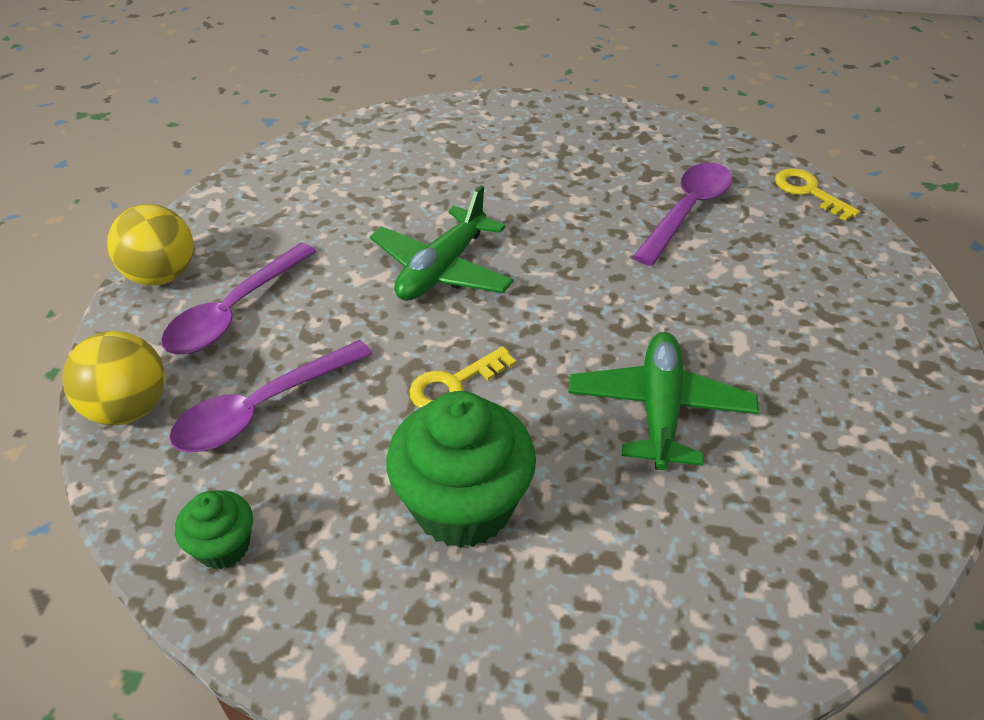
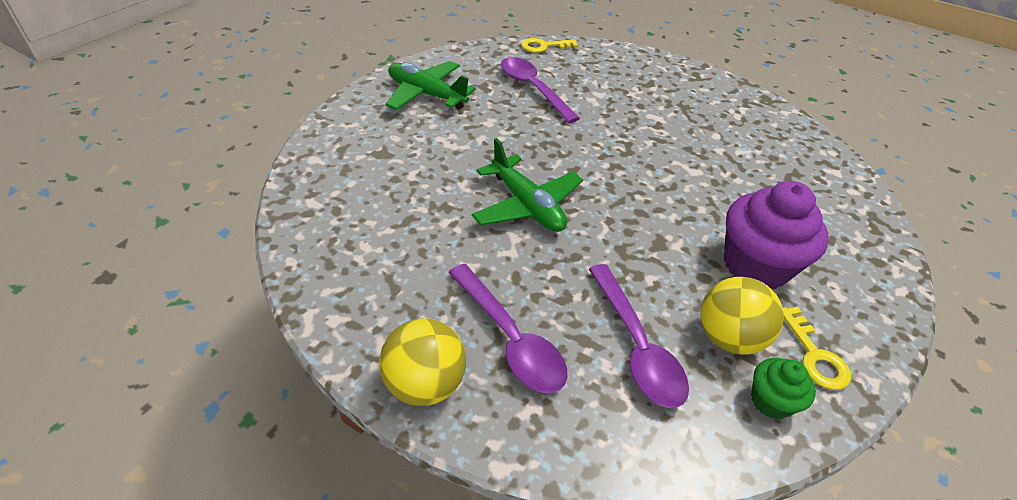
camera: 70 degrees left, 0 degrees up
yellow ball [62,331,165,425] -> yellow ball moved to [700,277,784,355]
green cupcake [386,391,536,548] -> purple cupcake [724,181,829,289]
yellow key [409,346,516,408] -> yellow key moved to [783,307,851,390]
green plane [568,332,759,470] -> green plane moved to [385,61,476,110]

